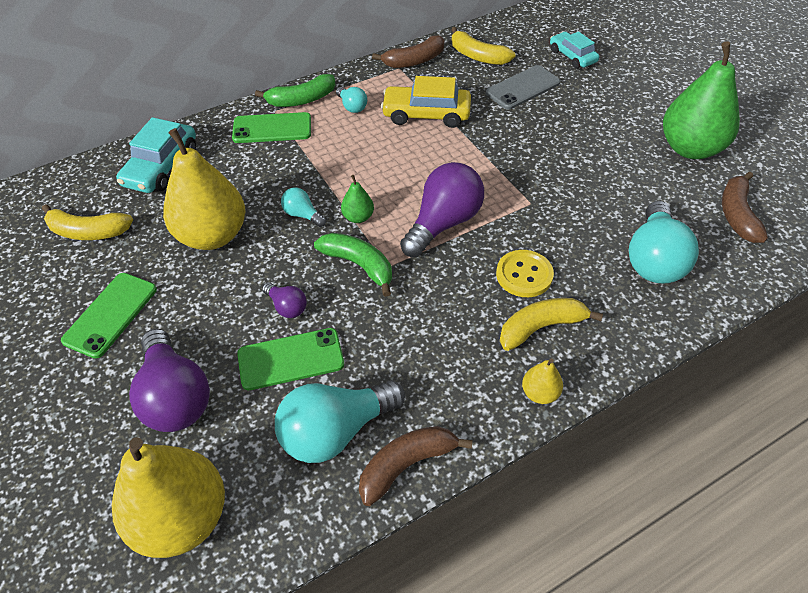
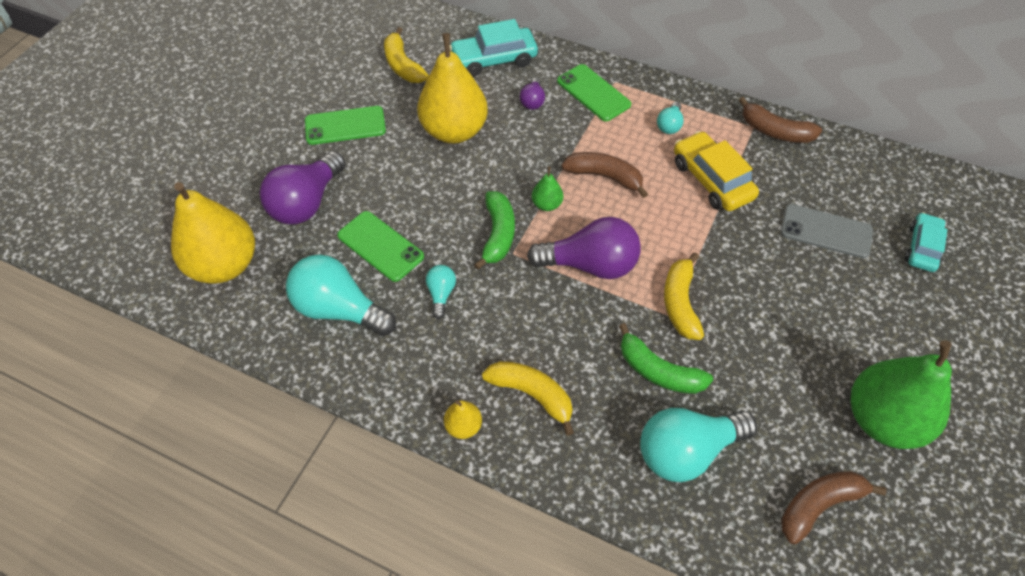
camera: 55 degrees right, 5 degrees up
green banana [255,74,335,107] -> green banana moved to [619,323,713,394]
purple light bulb [262,282,307,318] -> purple light bulb moved to [520,77,545,110]
turquoise light bulb [281,188,326,227] -> turquoise light bulb moved to [426,265,456,319]
brown banana [359,426,472,506] -> brown banana moved to [561,152,648,198]
yellow banana [451,27,515,65] -> yellow banana moved to [664,252,704,340]
yellow button [496,250,554,297] -> none

